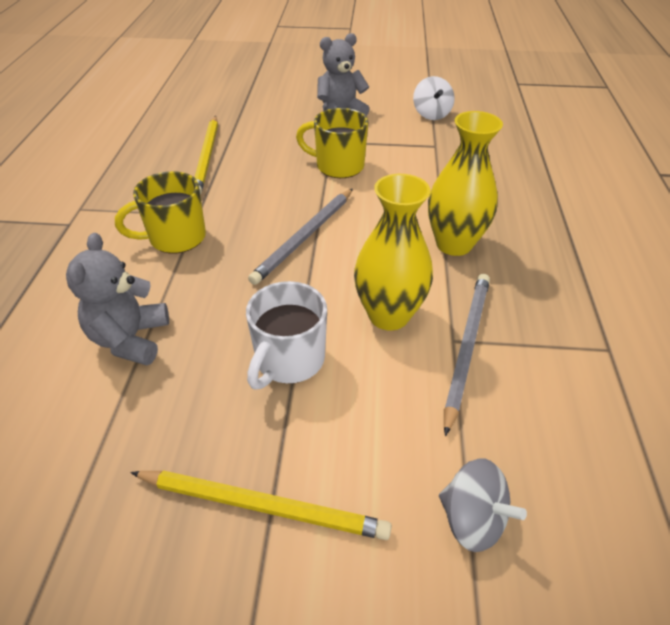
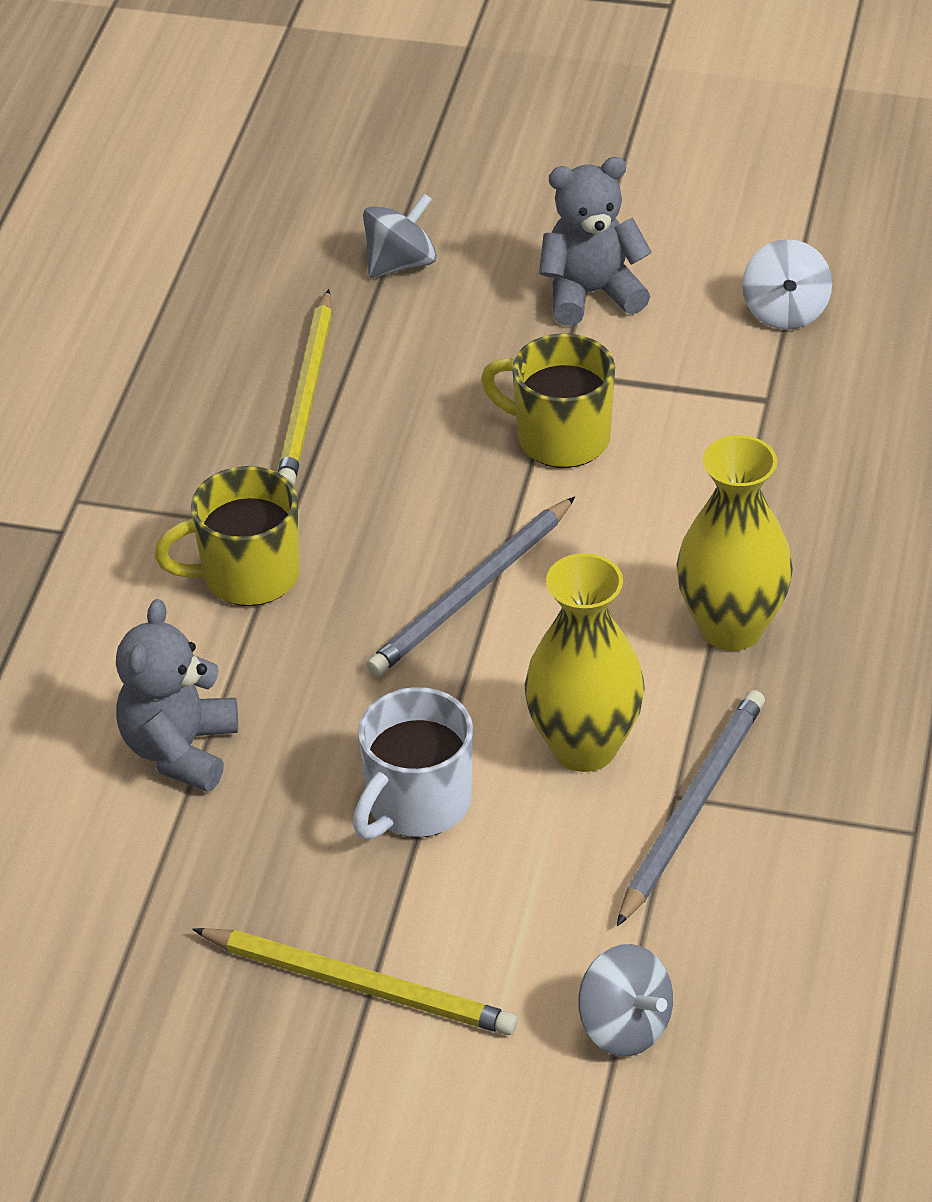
camera: 10 degrees right, 0 degrees up
none -> grey spinning top [363,193,437,278]

